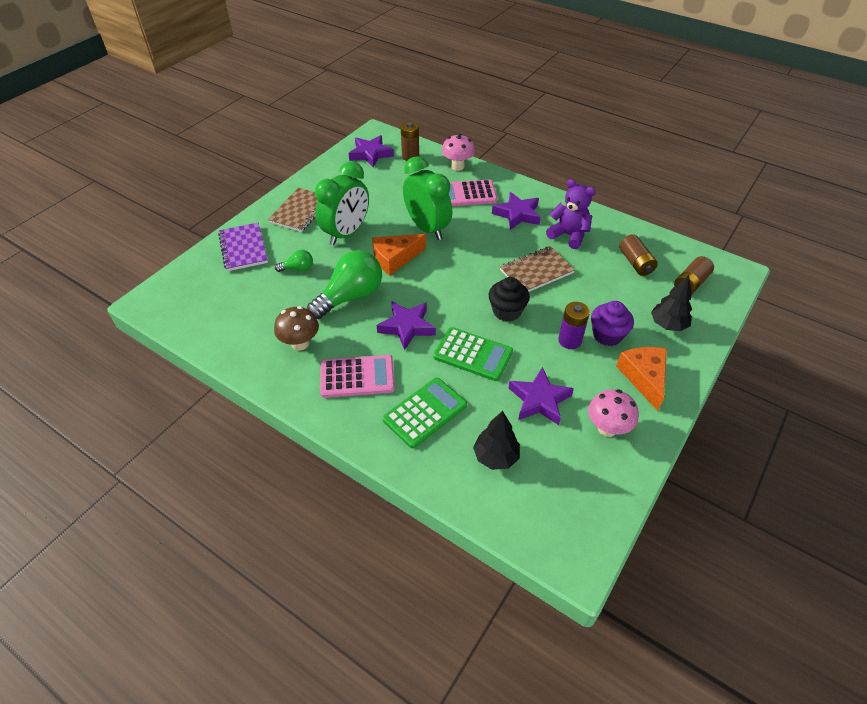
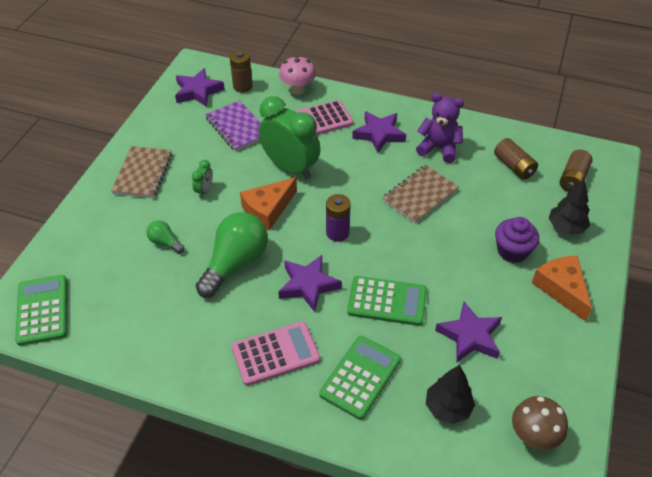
camera: 15 degrees left, 0 degrees up
purple notebook [218,223,268,271] -> purple notebook moved to [205,100,260,151]
brown mushroom [274,306,319,350] -> brown mushroom moved to [512,396,568,450]
green light bulb [275,250,313,272] -> green light bulb turned 120 degrees counterclockwise [147,220,184,254]
green clock [315,161,369,246] -> green clock [192,160,213,198], size x0.42
black cupcake [489,277,530,322] -> none
purple battery [558,302,590,349] -> purple battery moved to [326,194,351,242]
pink mushroom [588,389,639,437] -> none
none -> green calculator [15,275,67,346]

